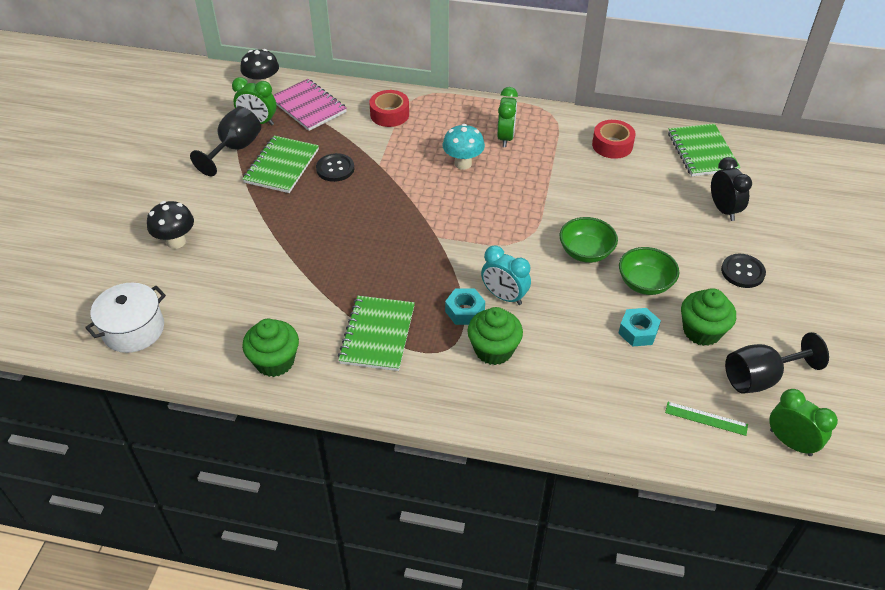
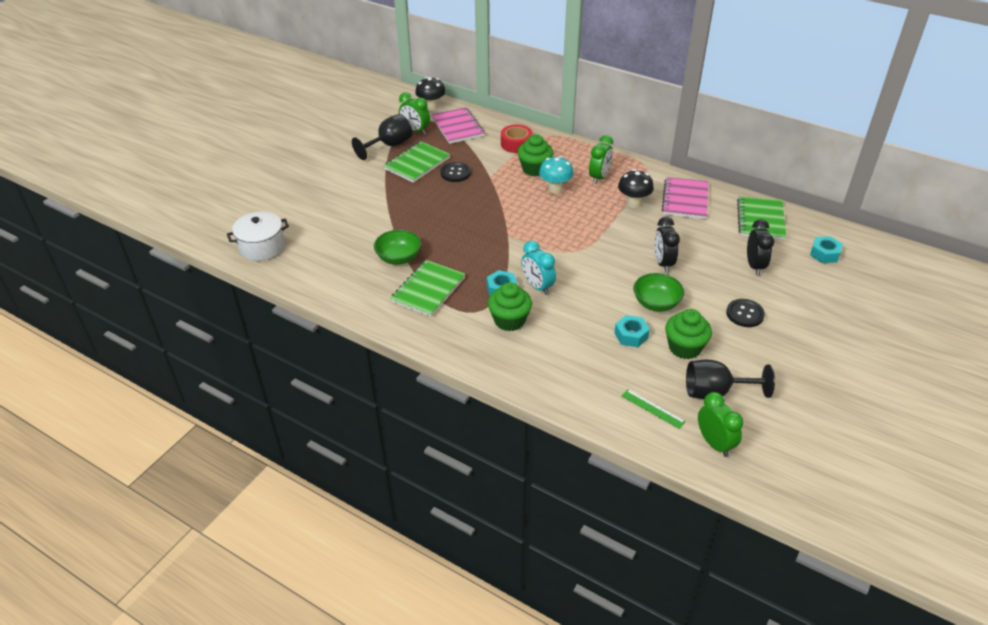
camera: 20 degrees right, 5 degrees down
black mushroom [147,201,194,249] -> black mushroom moved to [618,169,654,208]
green cupcake [242,319,299,377] -> green cupcake moved to [518,134,554,176]
green bowl [560,217,618,263] -> green bowl moved to [374,230,421,265]
red tape [592,120,636,159] -> pink notebook [662,177,708,219]
none -> black clock [654,217,680,273]
none -> turquoise nut [810,236,843,263]

